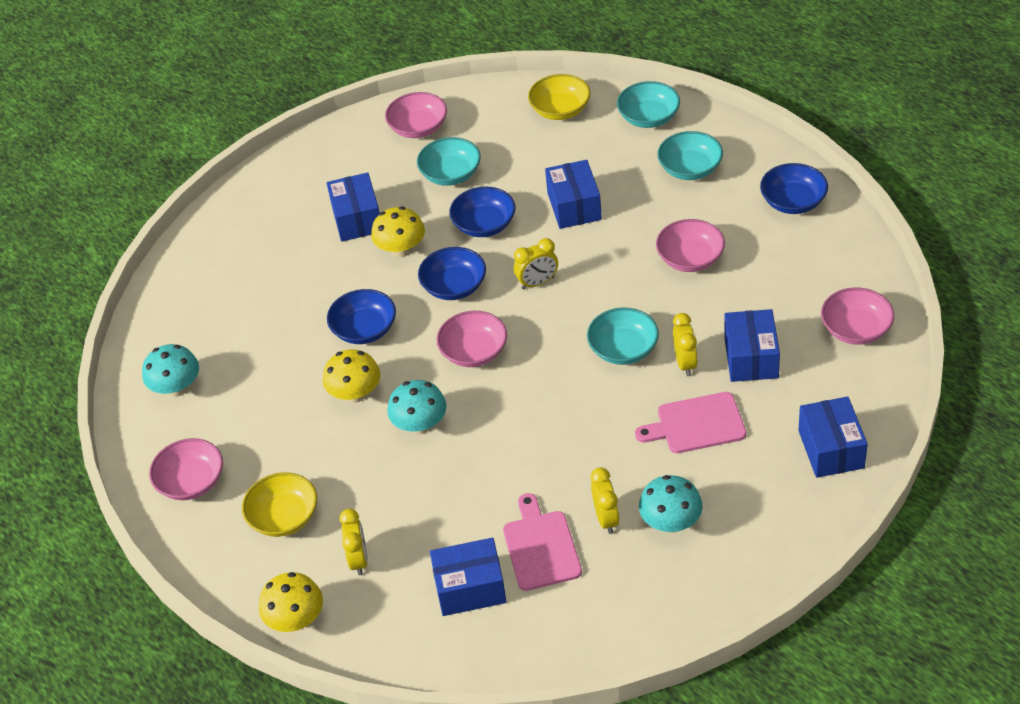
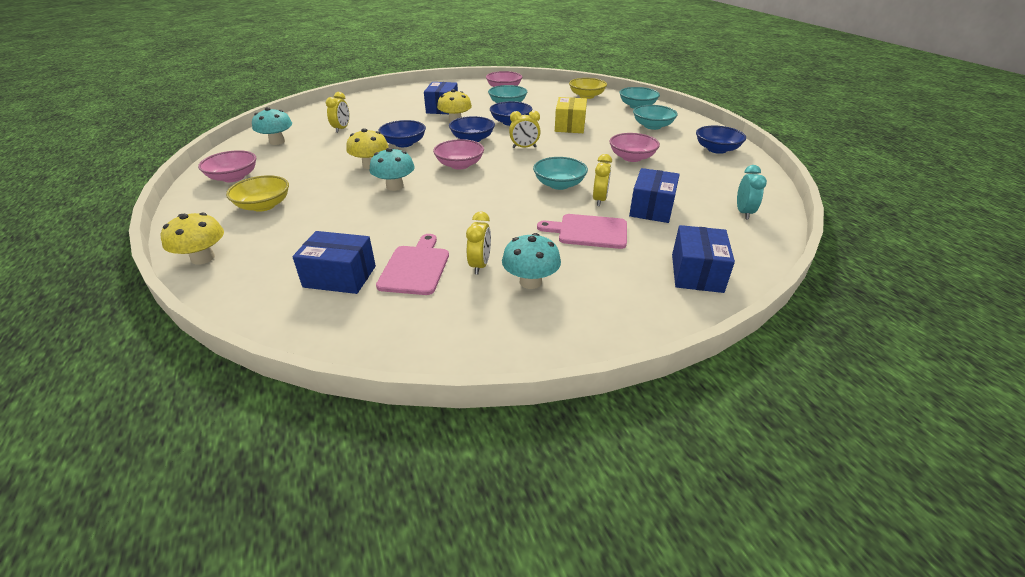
camera: 15 degrees right, 10 degrees down
yellow clock [339,509,368,575] -> yellow clock moved to [326,92,349,133]
blue box [545,160,602,229] -> yellow box [555,97,587,133]
pink bowl [821,287,894,345] -> turquoise clock [737,165,767,219]

